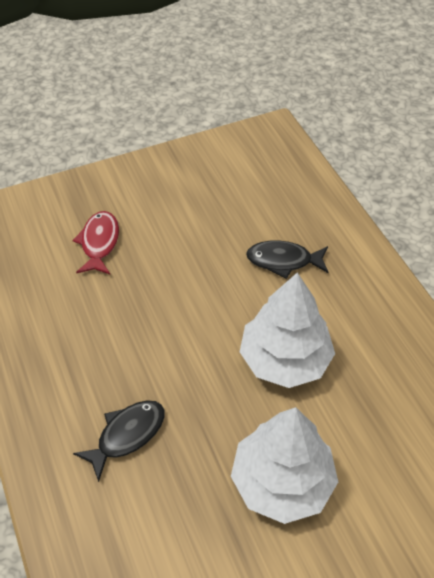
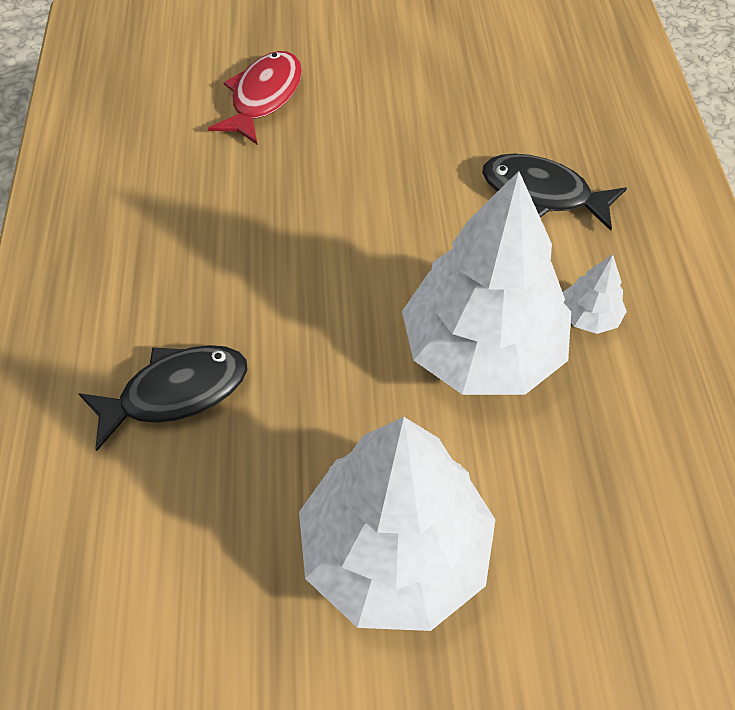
camera: 20 degrees right, 5 degrees up
none -> white tree [563,255,627,334]

